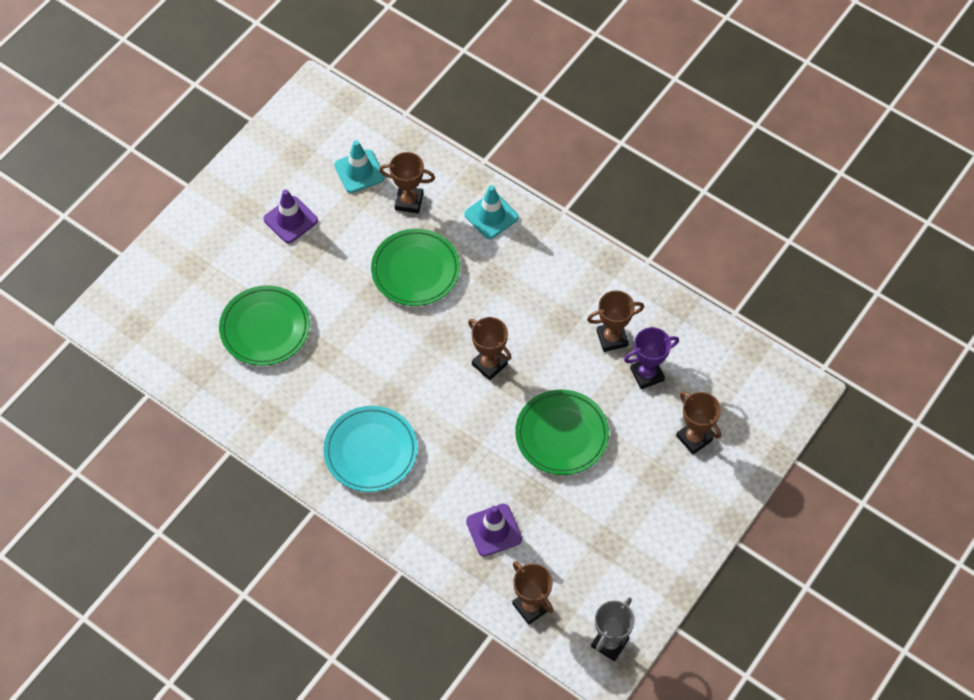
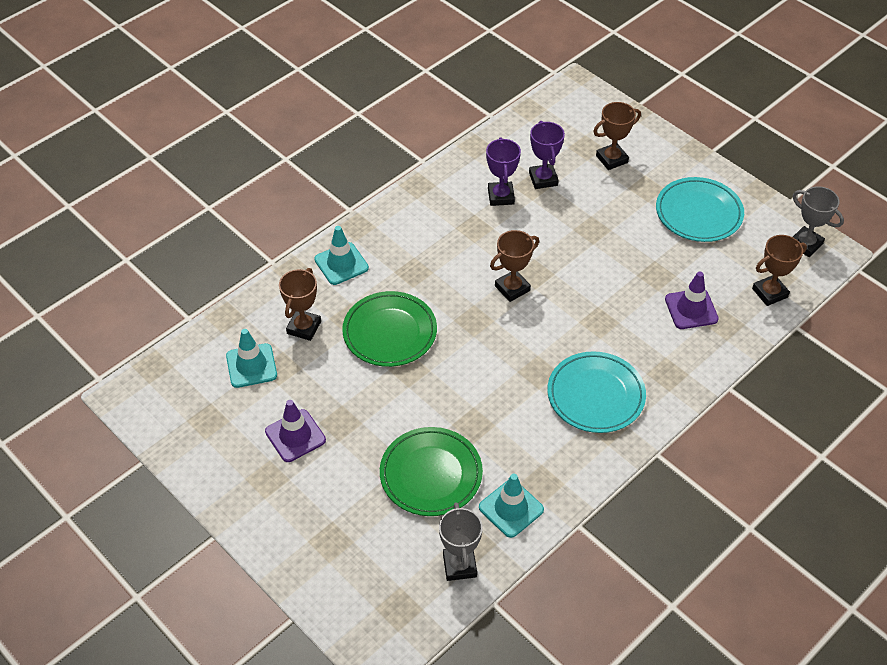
camera: 80 degrees left, 10 degrees down
green plate [515,390,609,475] -> none
brown trophy [587,290,644,352] -> purple trophy [486,137,521,206]
none -> grey trophy [439,502,483,581]
none -> turquoise traffic cone [479,474,544,538]
none -> turquoise plate [656,177,744,242]

